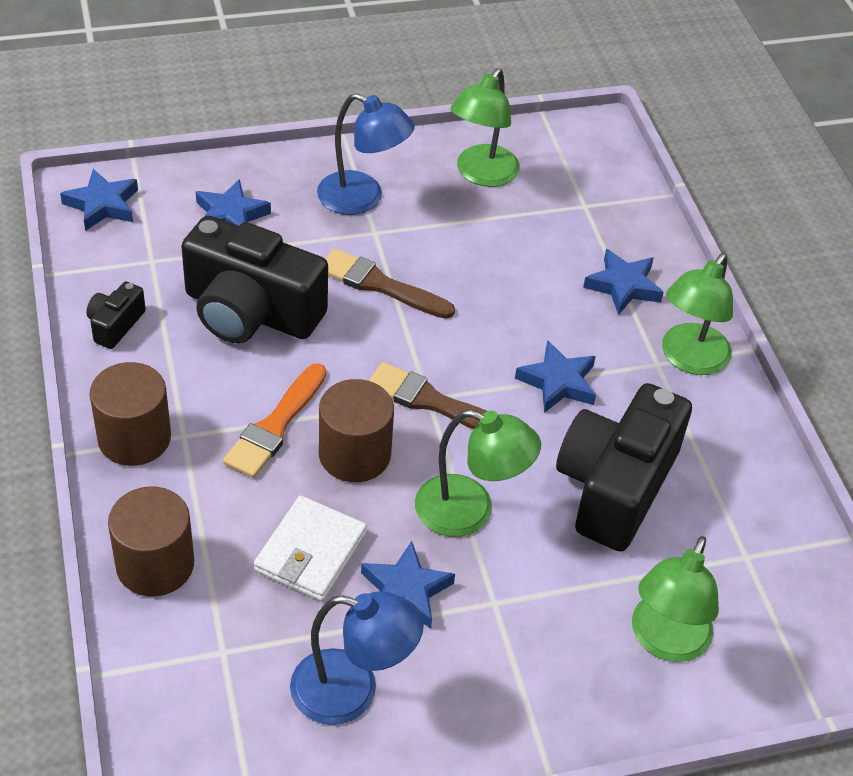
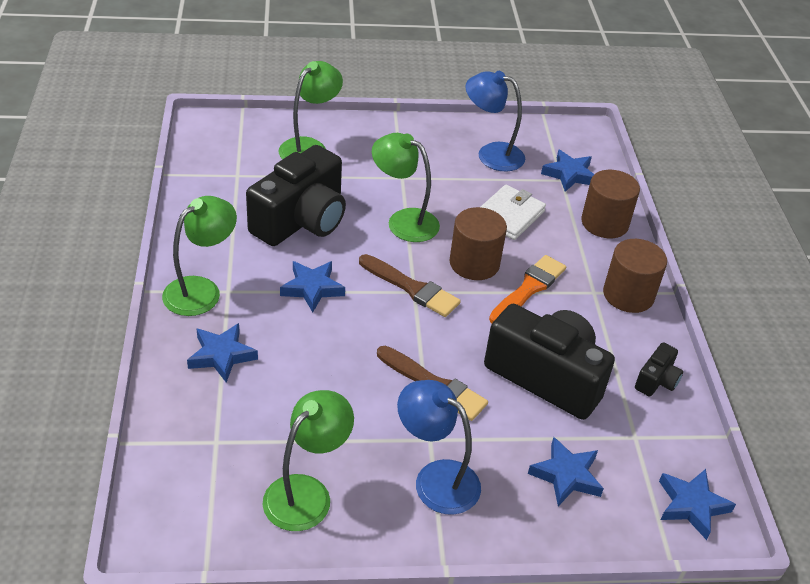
camera: 170 degrees left, 5 degrees down
blue star [361,541,455,629] -> blue star moved to [541,150,594,192]

